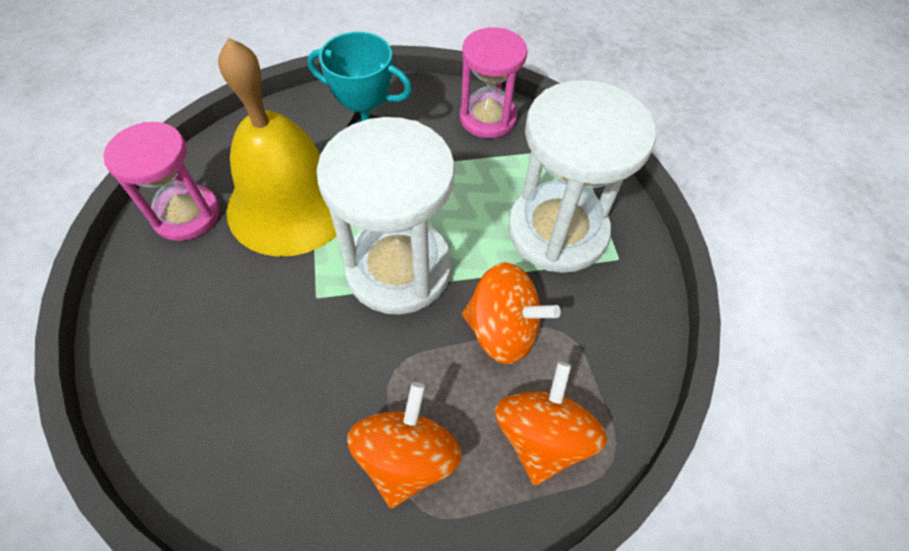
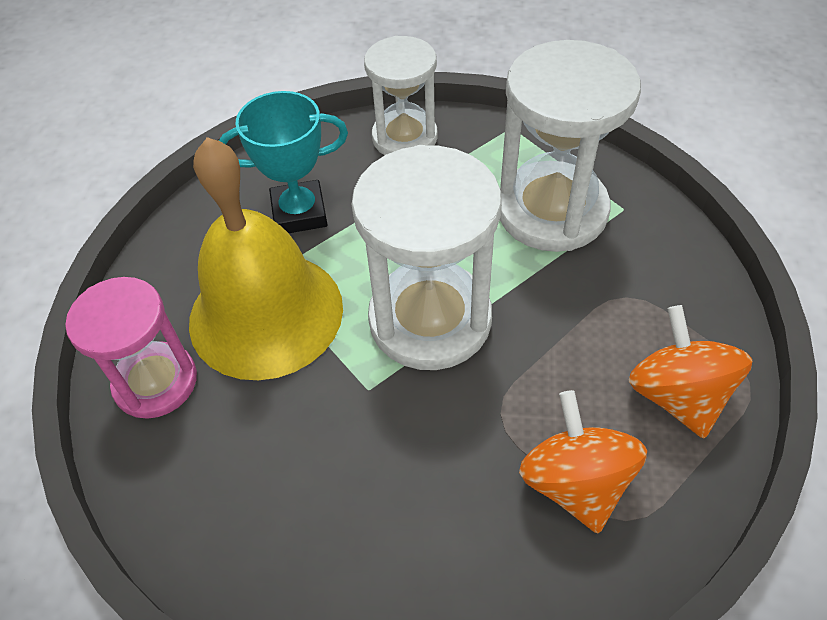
camera: 25 degrees left, 5 degrees down
pink hourglass [460,28,527,138] -> white hourglass [364,36,438,155]
orange spinning top [462,262,560,364] -> none

